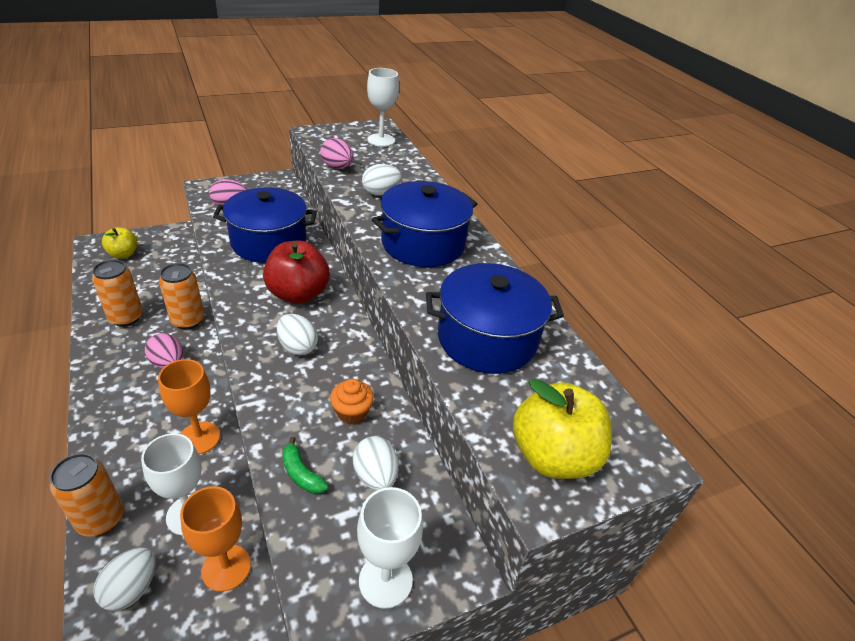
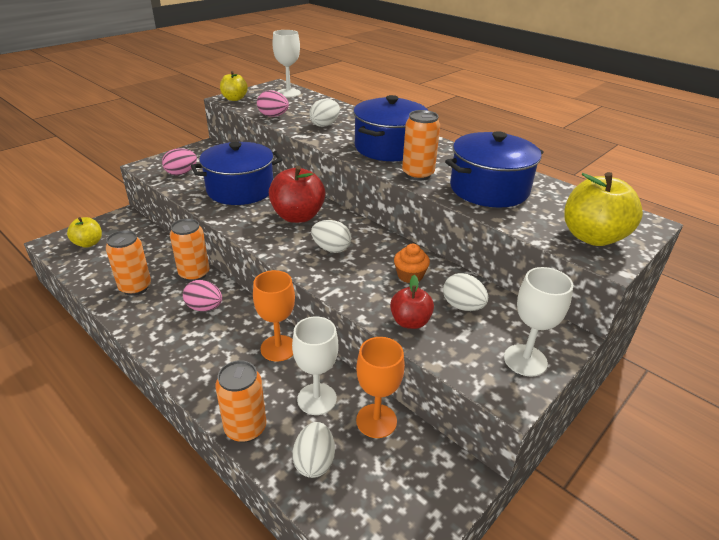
camera: 20 degrees left, 5 degrees down
green banana [282,436,329,494] -> red apple [390,275,434,329]
none -> yellow apple [220,71,248,101]
none -> orange can [402,110,440,181]

